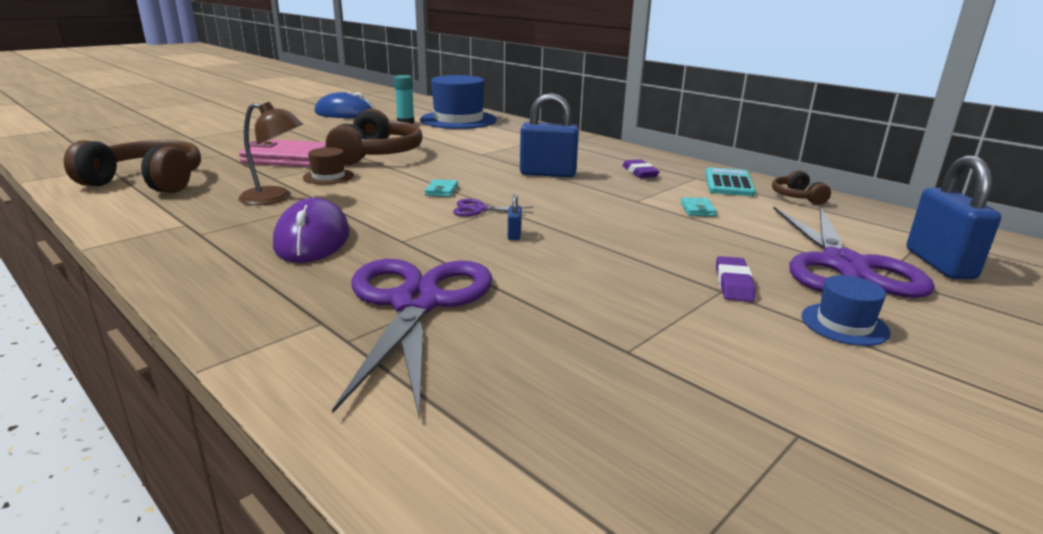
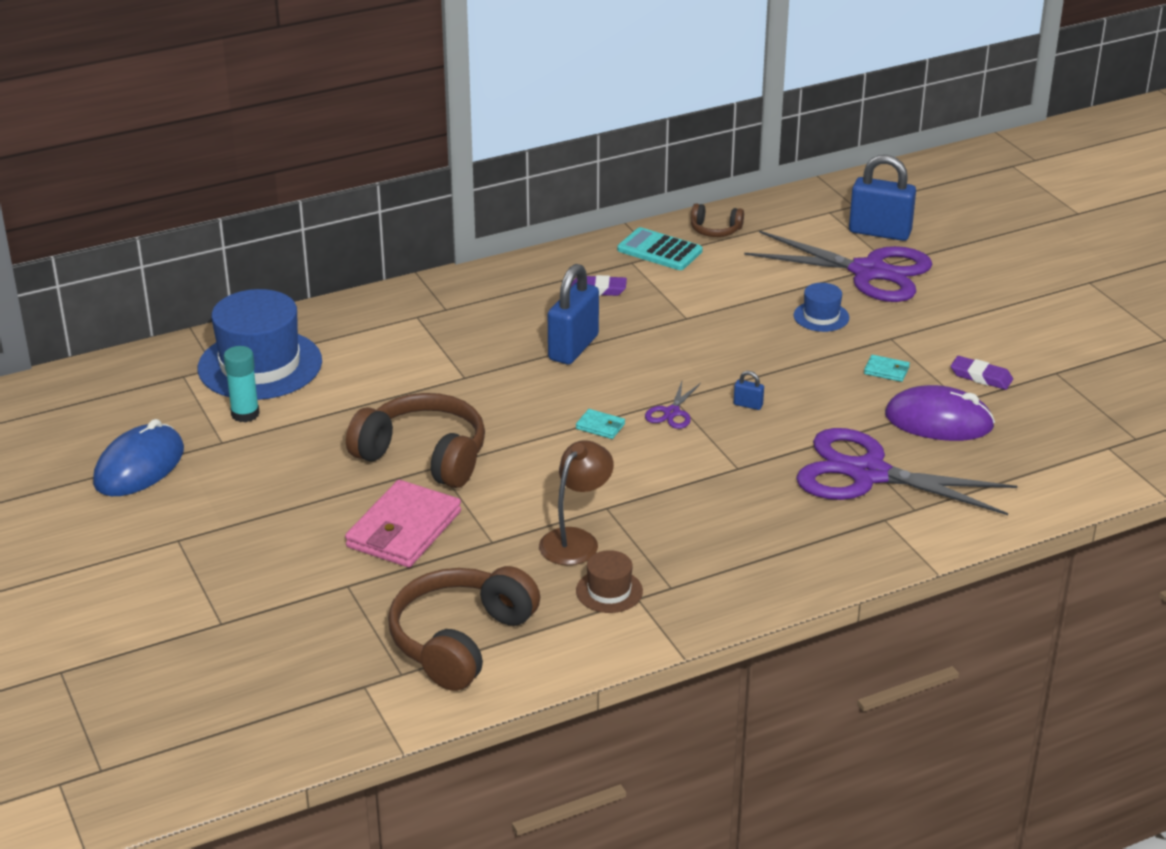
camera: 70 degrees left, 10 degrees up
purple mouse [273,198,350,263] -> purple mouse moved to [885,385,995,441]
brown hat [303,147,354,184] -> brown hat moved to [576,550,643,613]
turquoise wallet [681,197,717,216] -> turquoise wallet moved to [864,355,910,382]
purple eraser [716,256,755,302] -> purple eraser moved to [951,356,1013,390]
blue hat [802,275,891,346] -> blue hat moved to [794,283,849,332]

